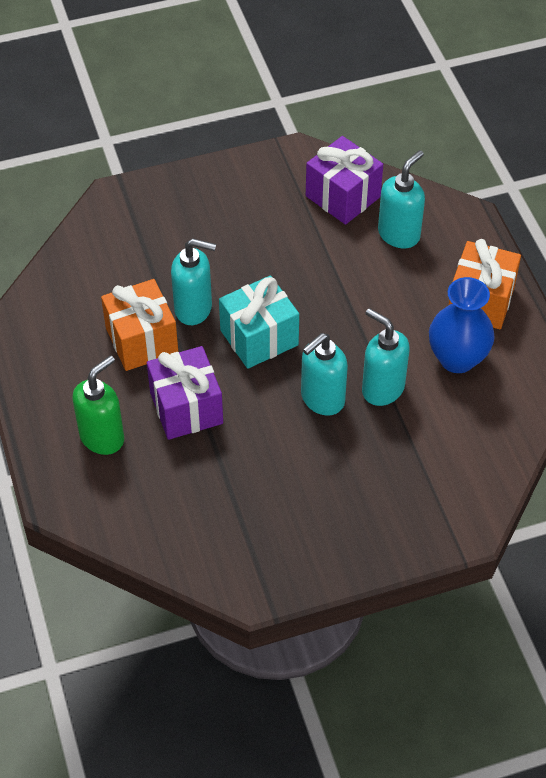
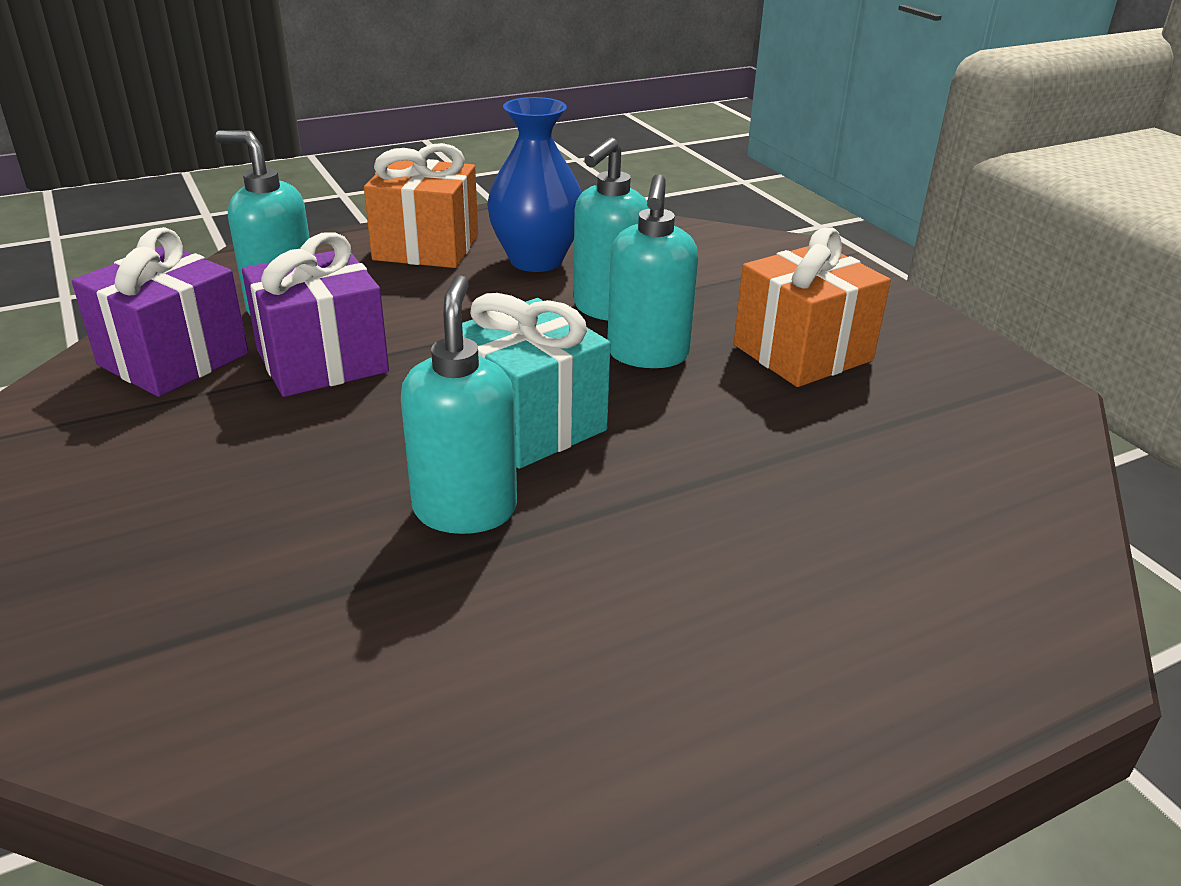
camera: 100 degrees left, 20 degrees down
green soap dispenser [72,355,124,455] -> none
orange gift [101,279,178,371] -> orange gift moved to [733,228,891,387]
purple gift [147,346,223,440] -> purple gift moved to [242,232,389,397]
turquoise soap dispenser [301,333,348,416] -> turquoise soap dispenser turned 60 degrees clockwise [607,174,698,368]

